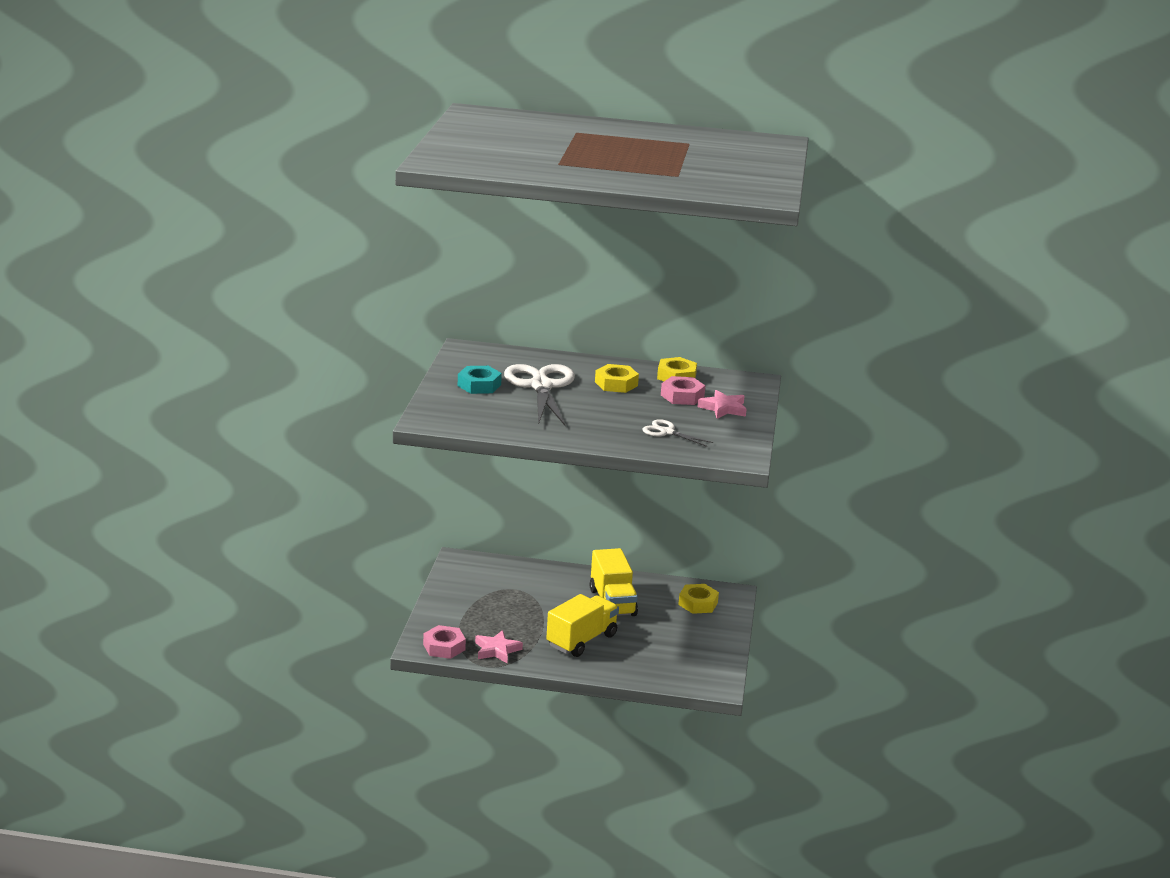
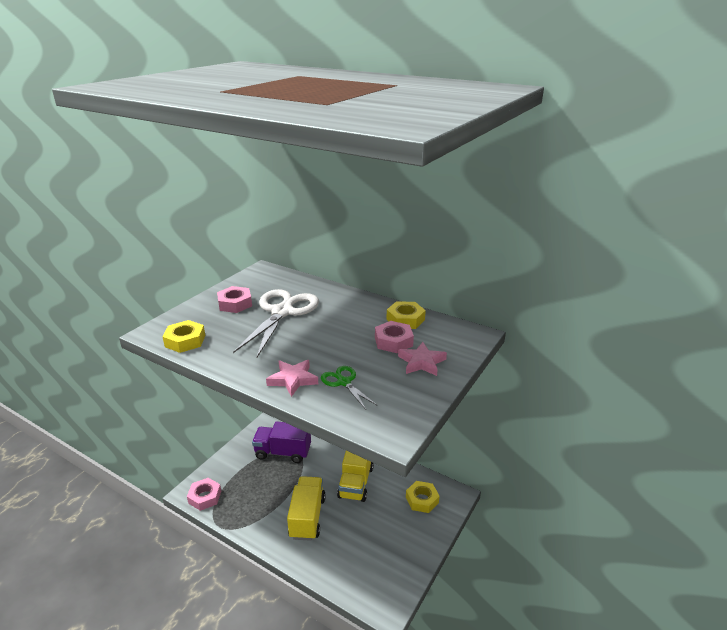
camera: 25 degrees right, 5 degrees up
turquoise nut [458,366,502,394] -> pink nut [217,286,252,313]
pink star [475,630,523,663] -> pink star moved to [266,360,318,397]
yellow truck [546,594,619,657] -> yellow truck turned 60 degrees counterclockwise [287,476,326,541]
yellow nut [595,364,639,393] -> yellow nut moved to [162,320,205,353]
white scissors [642,419,714,447] -> green scissors [321,366,378,410]
none -> purple truck [252,421,311,463]

